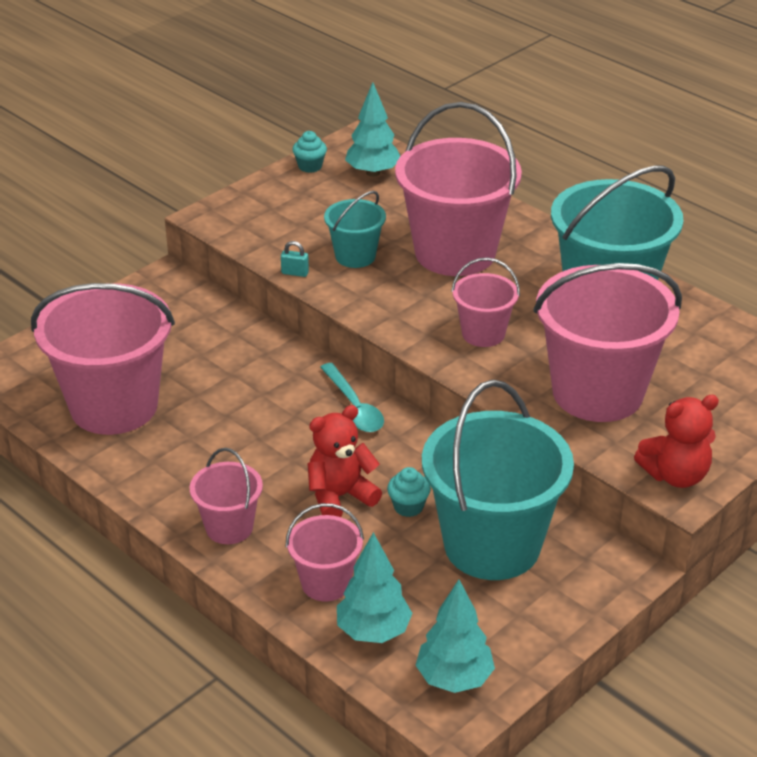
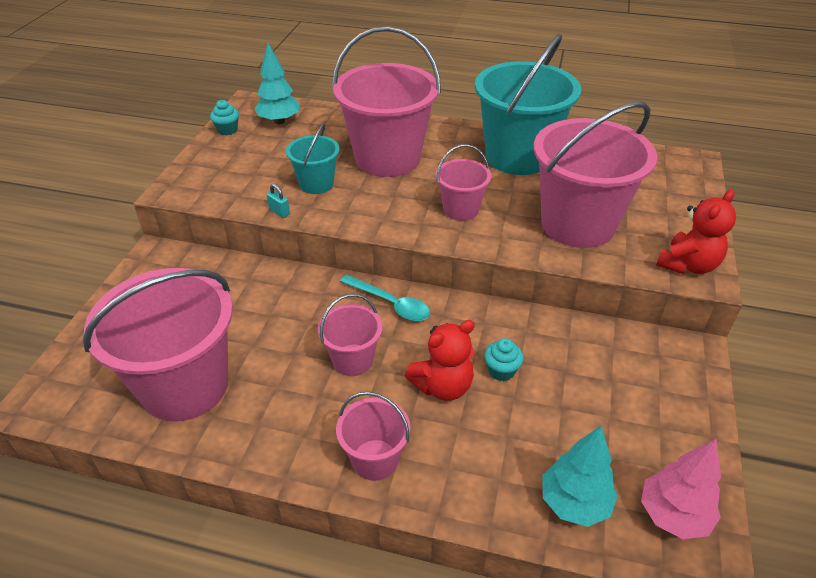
camera: 30 degrees left, 5 degrees up
turquoise padlock [281,241,309,277] -> turquoise padlock turned 60 degrees clockwise [267,184,290,218]
pink bucket [286,503,364,602] -> pink bucket moved to [318,294,382,376]
red teddy bear [307,405,382,517] -> red teddy bear turned 150 degrees counterclockwise [405,320,475,401]
turquoise tree [416,579,495,693] -> pink tree [641,439,721,539]
turquoise bucket [422,380,574,580] -> none

